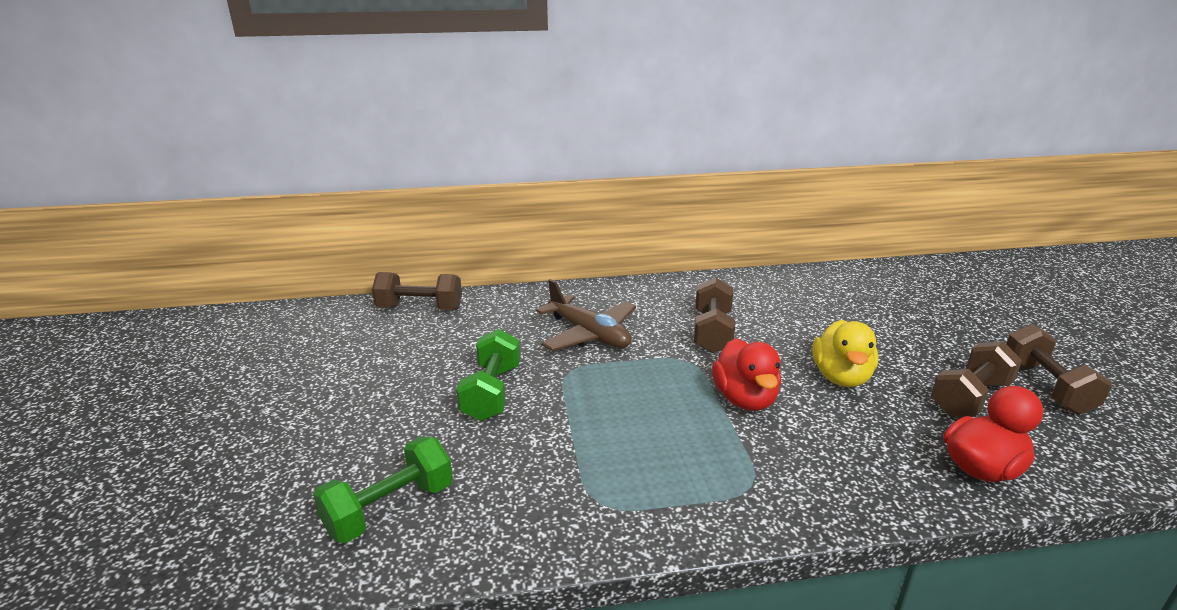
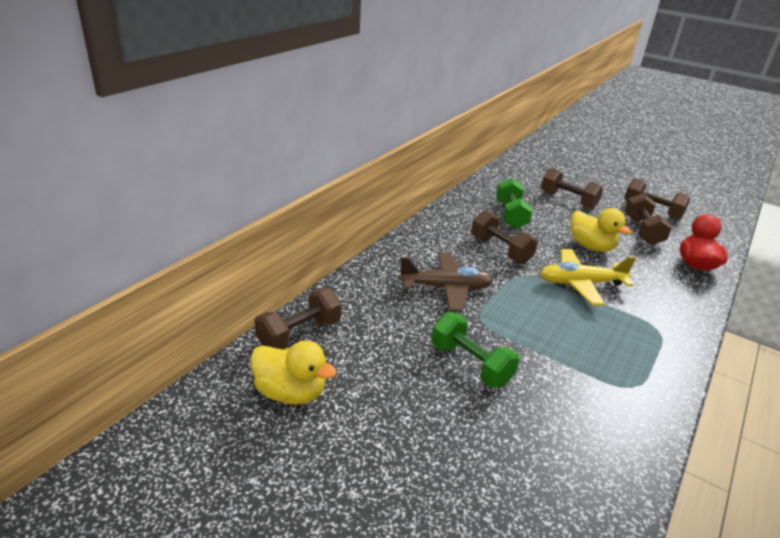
camera: 50 degrees left, 5 degrees up
green dumbbell [313,437,453,543] -> green dumbbell moved to [496,178,533,229]
red duck [712,338,781,411] -> yellow plane [540,249,636,306]
none -> yellow duck [250,341,337,405]
none -> brown dumbbell [541,168,603,209]

